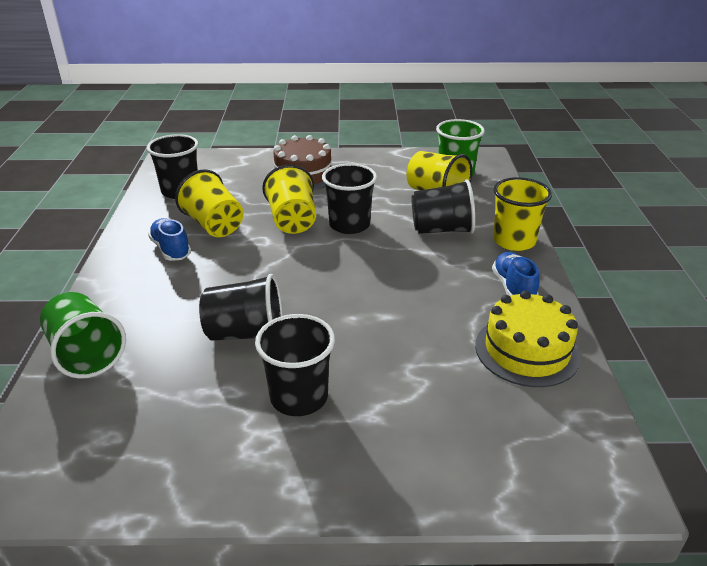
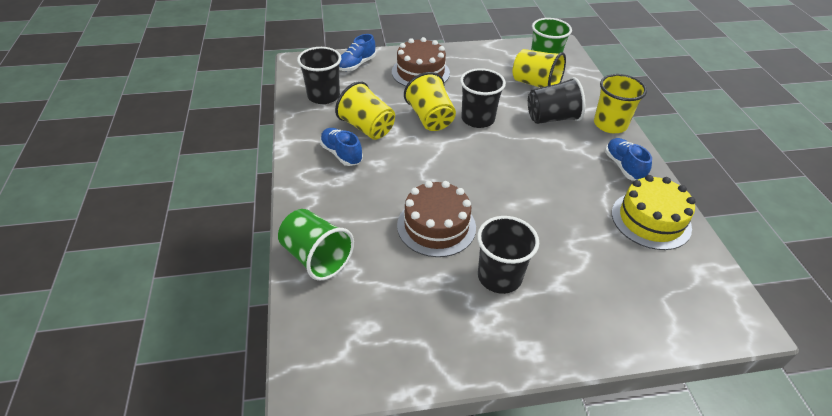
camera: 10 degrees left, 10 degrees up
black cup [199,274,282,341] -> brown cake [397,181,476,257]
none -> blue shoe [339,34,376,71]

